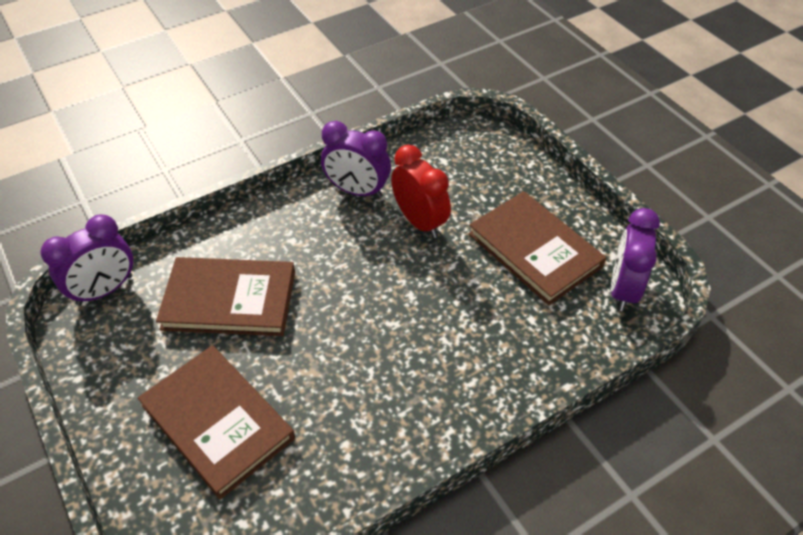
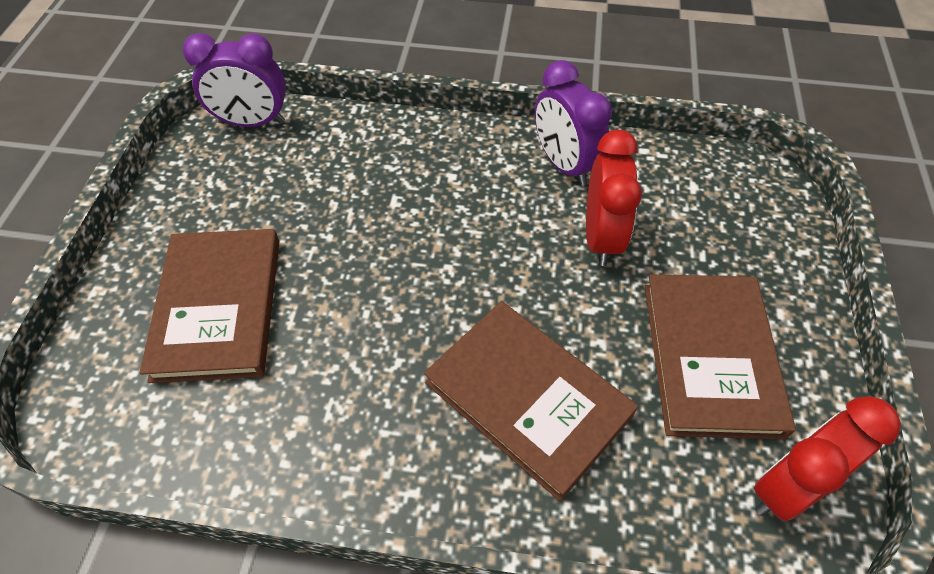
camera: 40 degrees right, 5 degrees up
brown book [156,257,295,336] -> brown book moved to [424,301,638,501]
purple clock [611,208,660,311] -> red clock [754,396,901,521]

